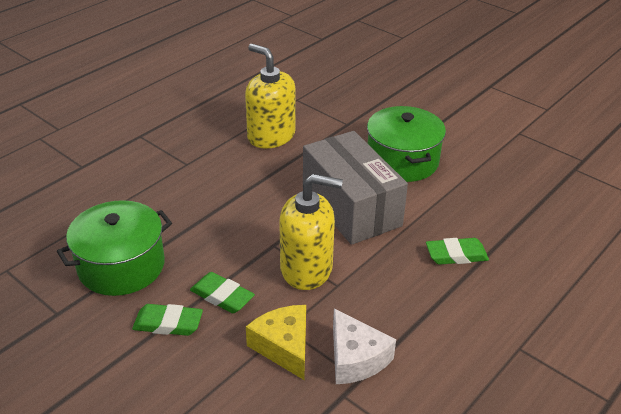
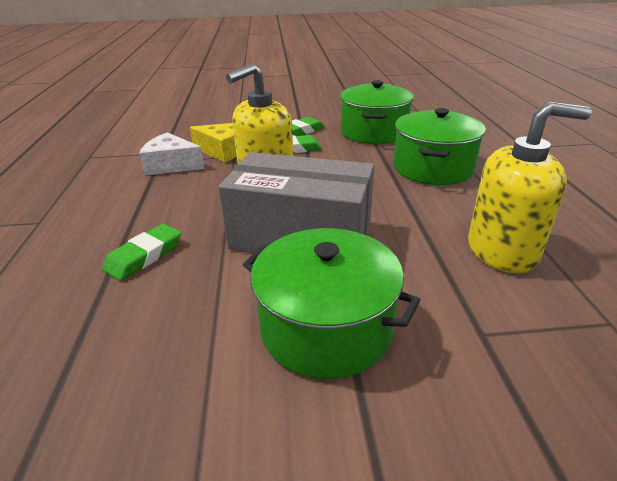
camera: 135 degrees right, 5 degrees down
none -> green pot [393,108,486,185]

